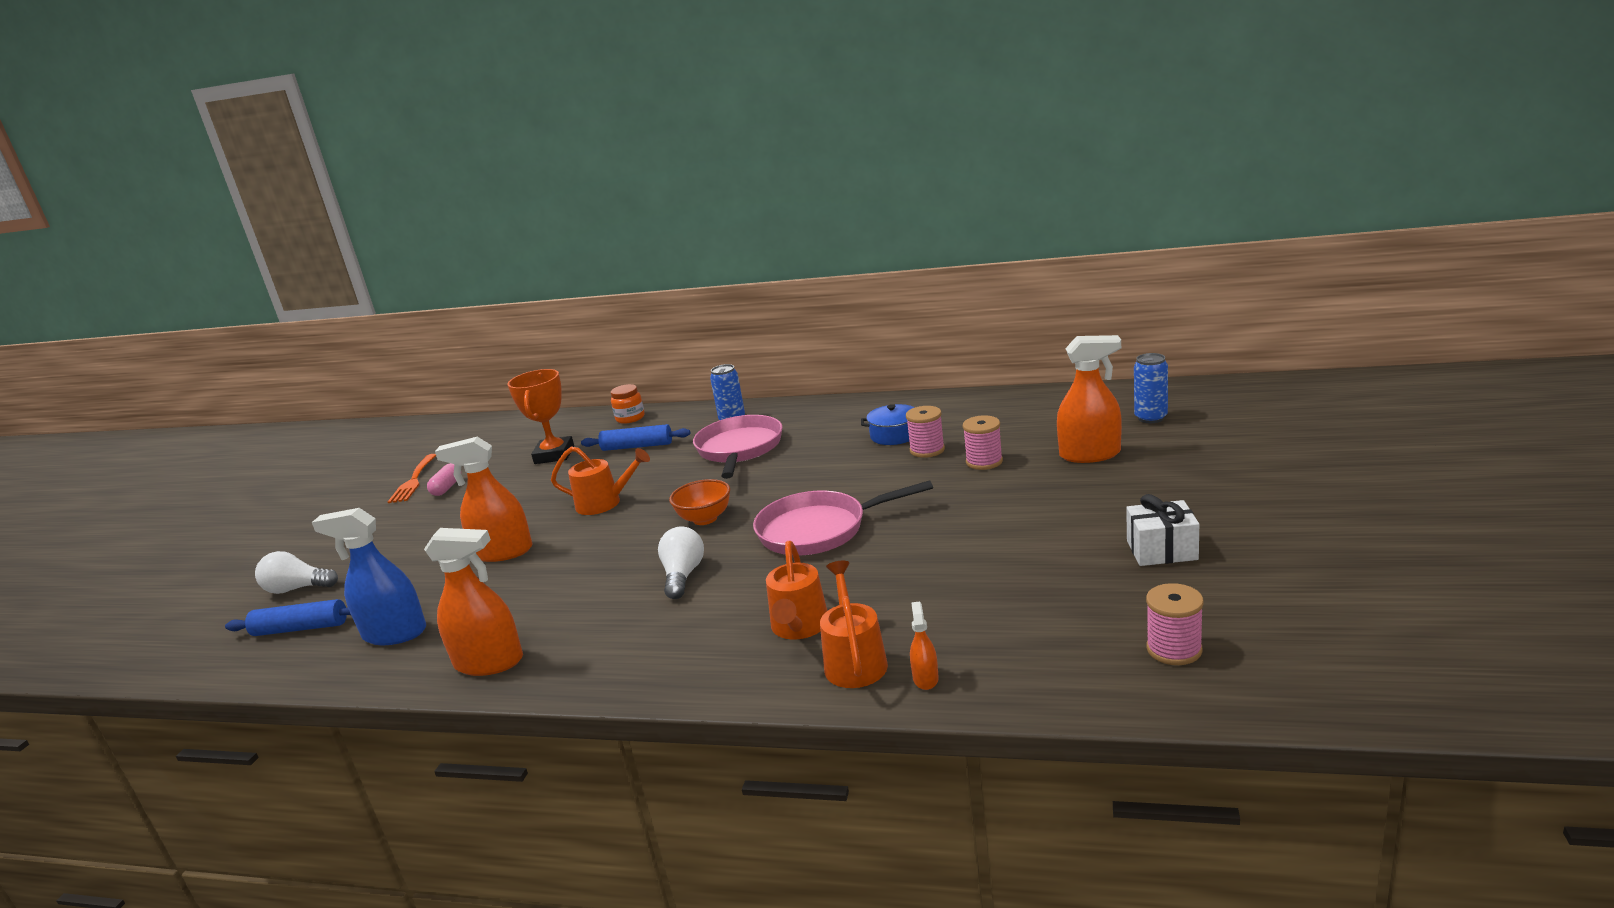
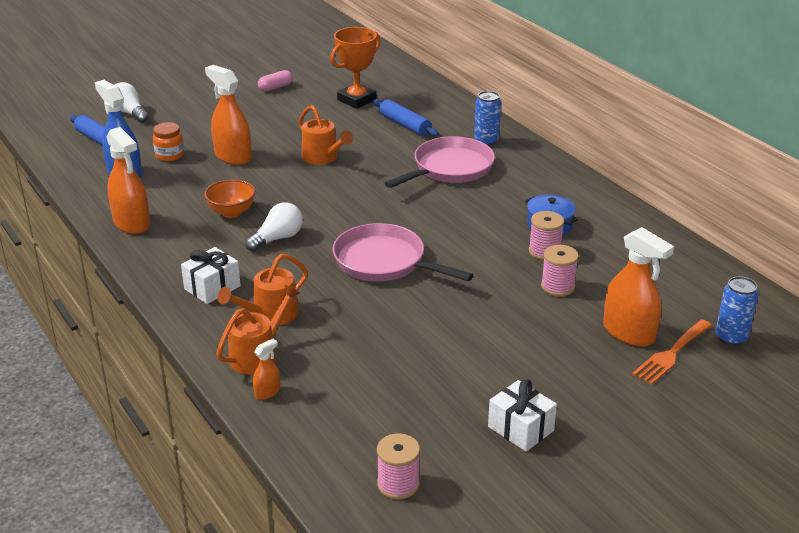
camera: 40 degrees right, 10 degrees up
orange fork [388,454,436,503] -> orange fork moved to [632,319,712,385]
orange jar [611,384,645,424] -> orange jar moved to [153,122,184,161]
orange bowl [669,479,730,525] -> orange bowl moved to [204,179,255,218]
none -> white gift [181,247,241,304]

